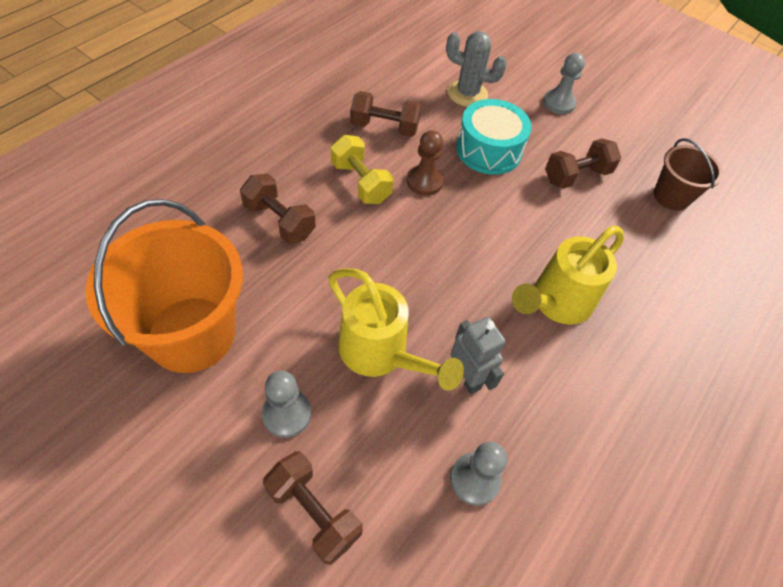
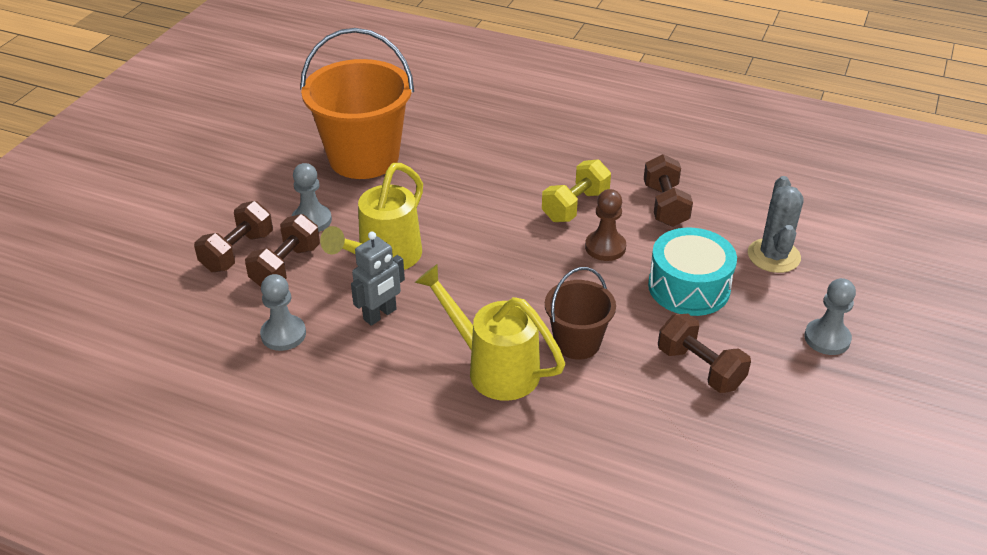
camera: 80 degrees right, 15 degrees down
brown dumbbell [240,174,316,244] -> brown dumbbell moved to [245,214,320,287]
brown bucket [654,138,723,211] -> brown bucket moved to [545,267,616,360]

